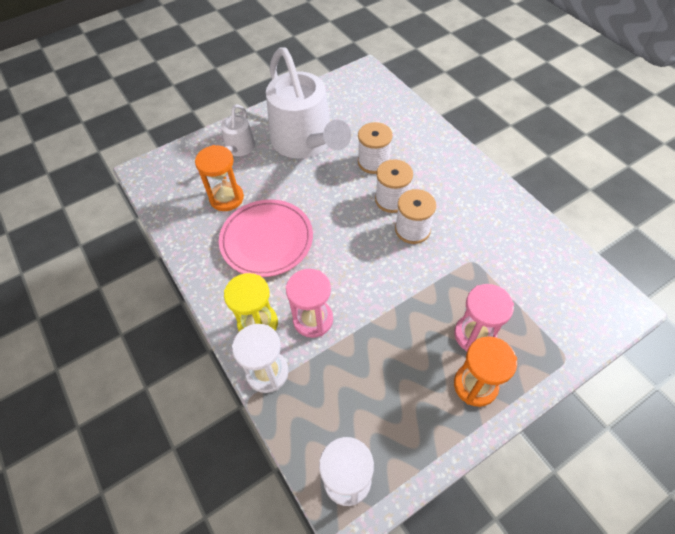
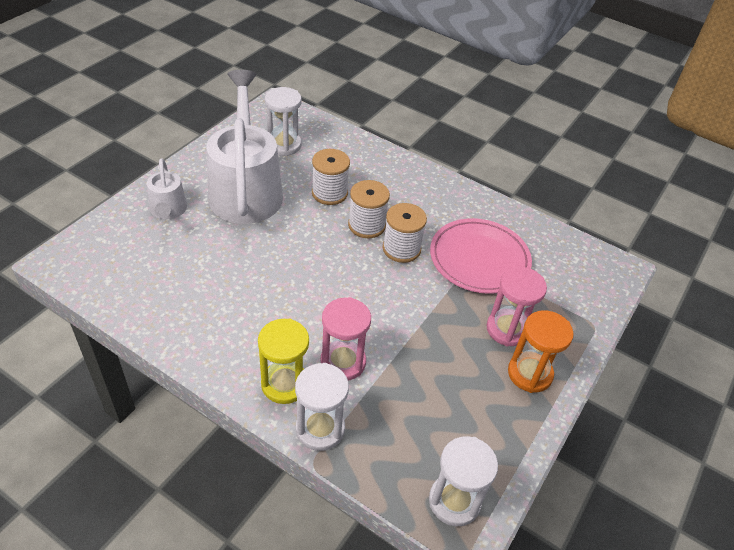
camera: 30 degrees left, 10 degrees down
orange hourglass [195,145,244,211] -> none
pink plate [219,199,313,277] -> pink plate moved to [430,218,532,294]
white watering can [266,47,351,158] -> white watering can turned 135 degrees counterclockwise [206,70,283,224]
none -> white hourglass [265,87,302,156]

